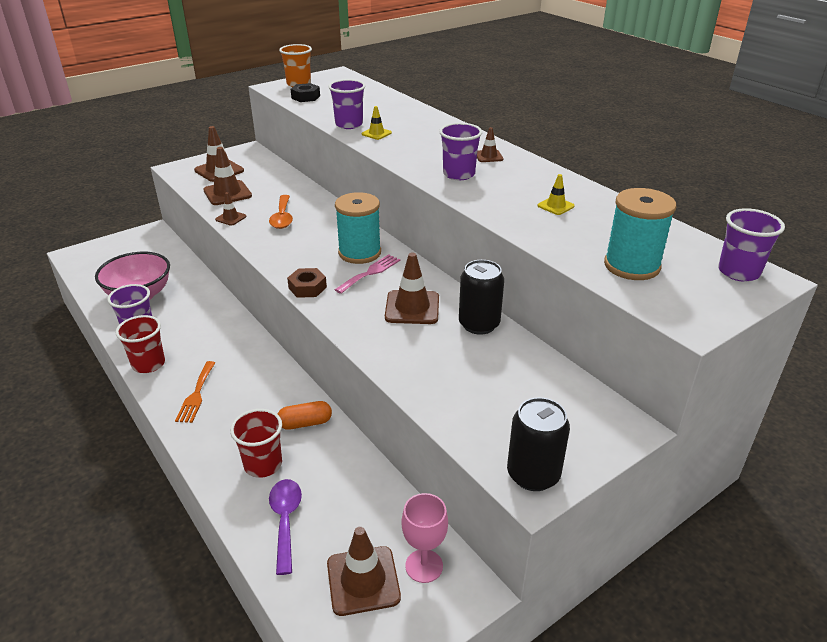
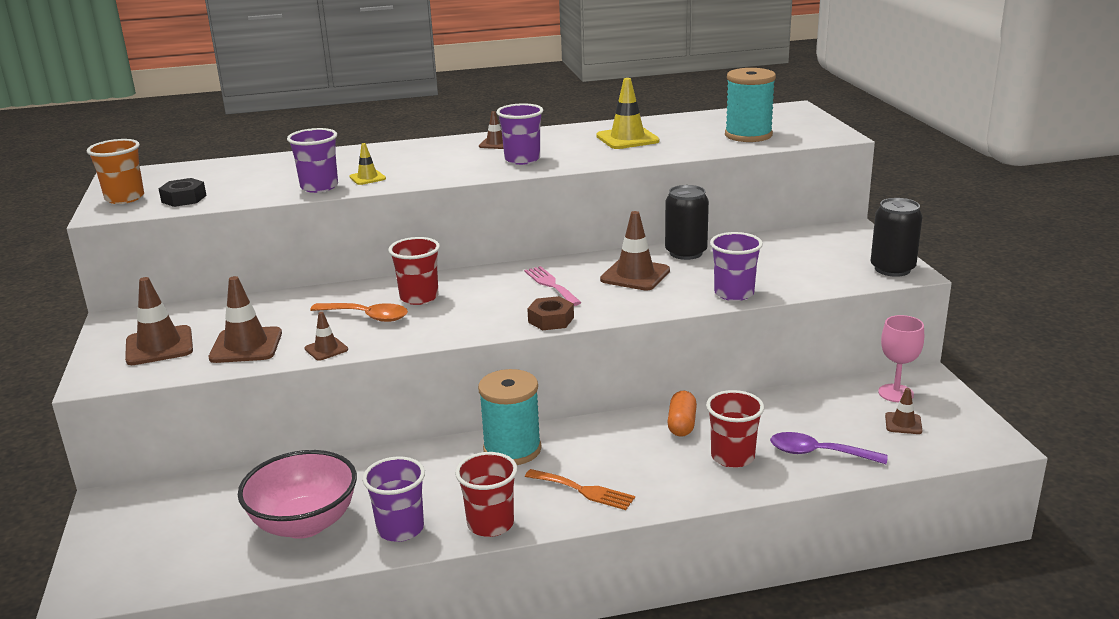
camera: 65 degrees left, 10 degrees down
brown traffic cone [327,527,401,616] -> brown traffic cone [885,388,922,434], size x0.54
turquoise spool [335,192,381,264] -> turquoise spool moved to [478,369,541,465]
yellow traffic cone [537,174,575,215] -> yellow traffic cone [596,78,660,149], size x1.84
purple cup [718,208,785,282] -> purple cup moved to [710,232,763,301]
none -> red cup [388,237,440,305]

